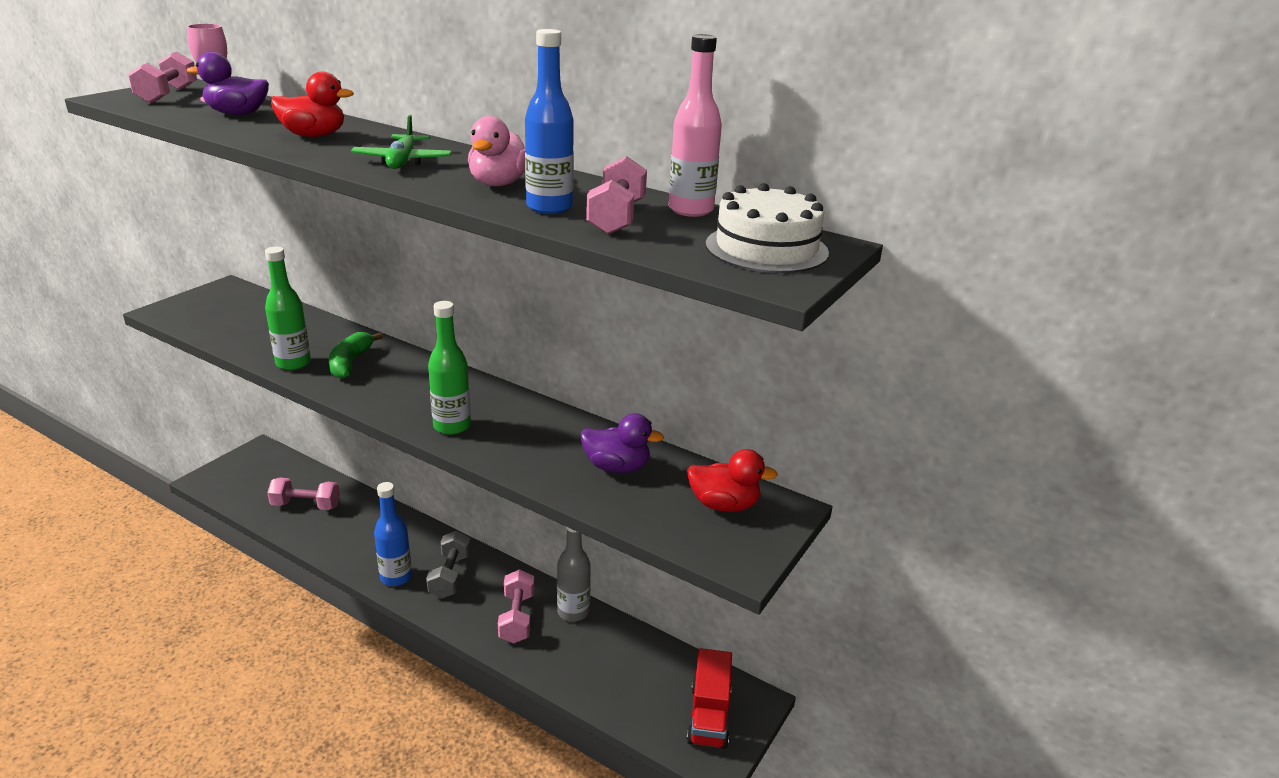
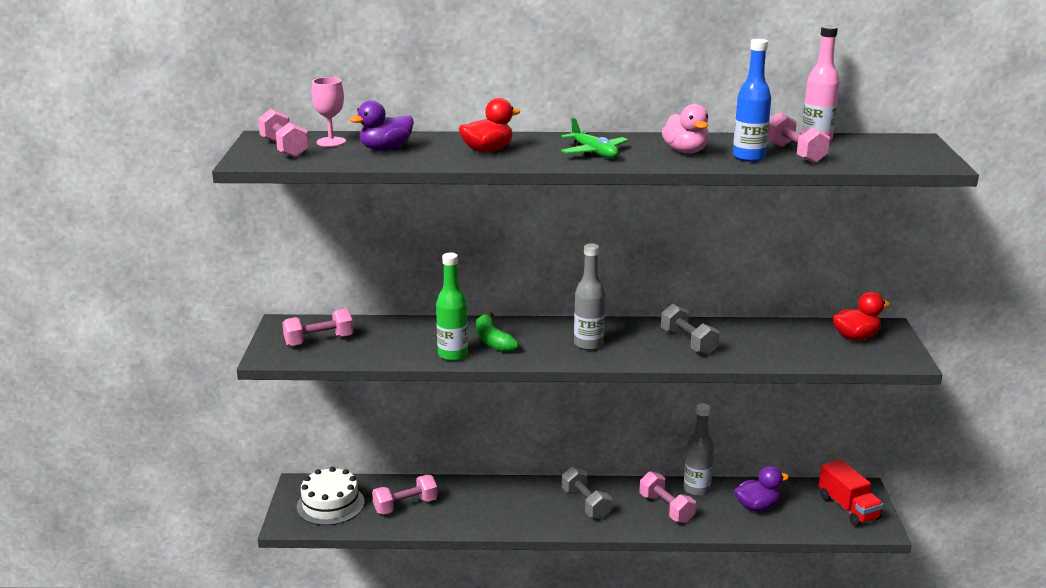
camera: 30 degrees left, 5 degrees down
blue bottle [374,482,412,586] -> none
green bottle [428,301,471,435] -> none
purple duck [581,413,664,473] -> purple duck moved to [734,466,789,512]
white cake [706,183,829,273] -> white cake moved to [297,467,365,525]
none -> pink dumbbell [282,308,353,347]
none -> grey bottle [574,243,605,350]
none -> grey dumbbell [661,304,720,355]

